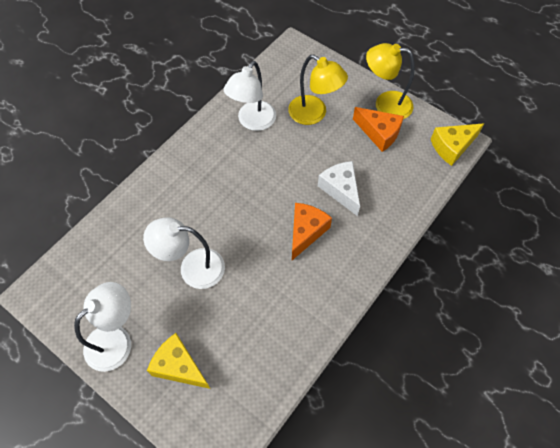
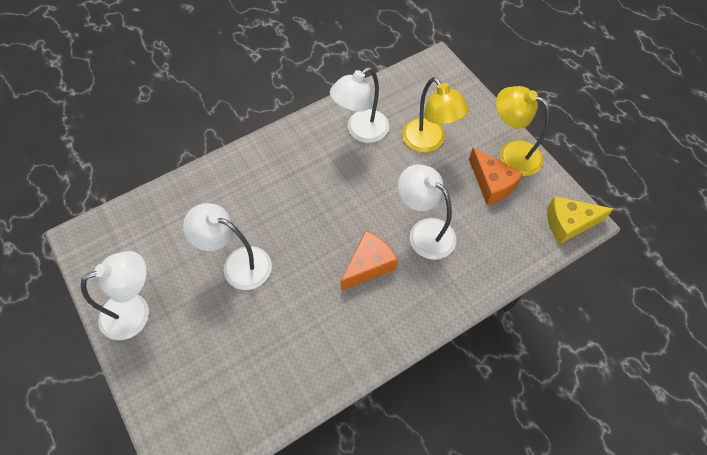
camera: 20 degrees right, 0 degrees up
yellow cheese [147,333,210,389] -> none
white cheese [318,161,360,216] -> white lamp [398,164,456,260]

